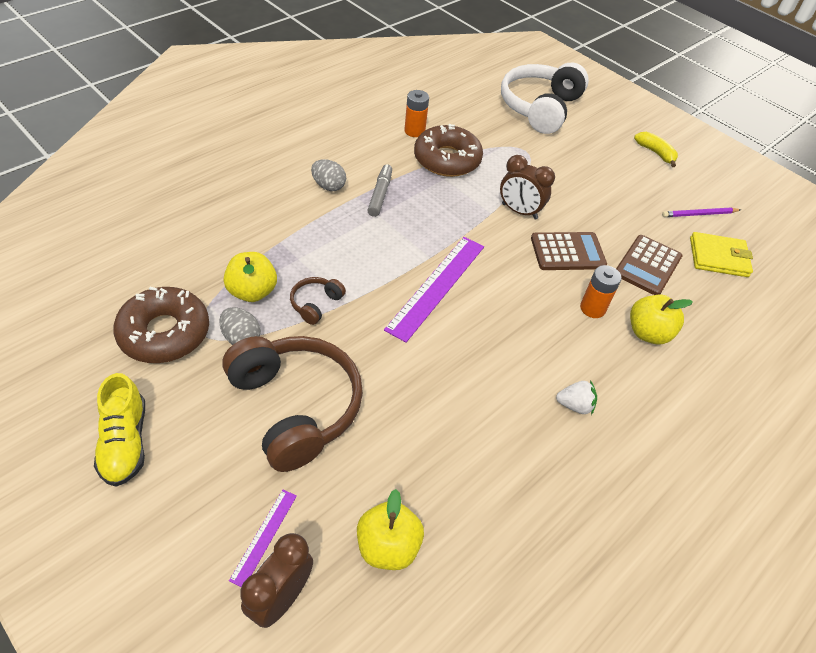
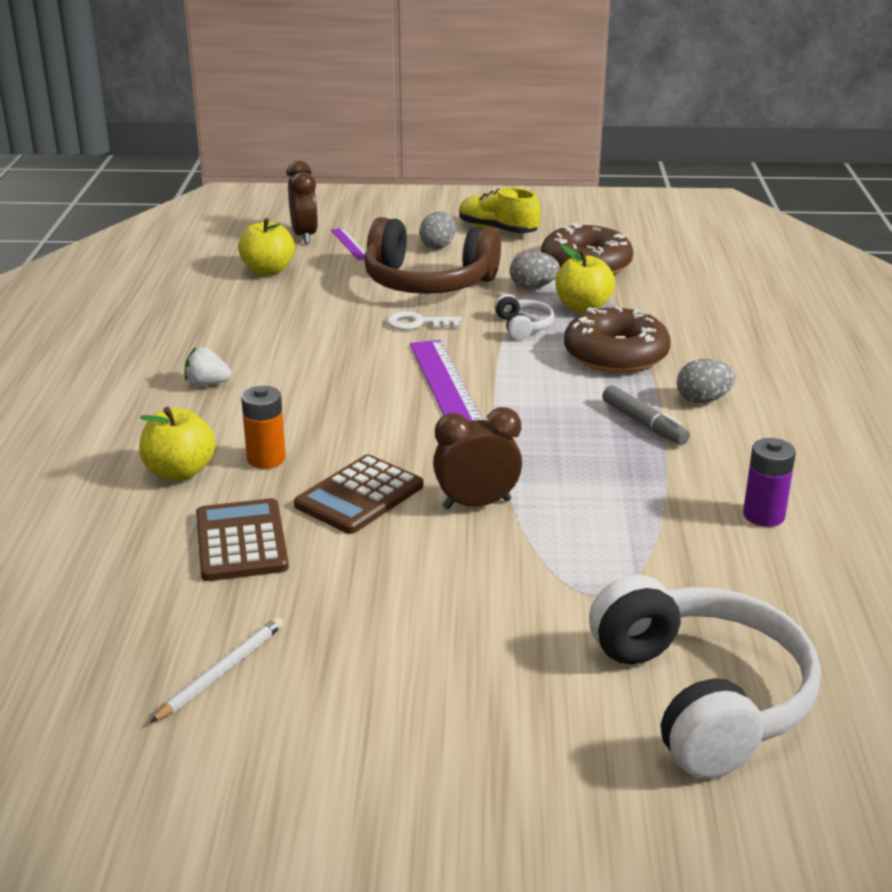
camera: 140 degrees right, 20 degrees down
brown headphones [290,277,346,325] -> white headphones [494,294,554,340]
orange battery [404,90,429,137] -> purple battery [743,438,796,527]
brown donut [414,124,483,177] -> brown donut moved to [564,306,671,373]
white strawberry [556,380,597,415] -> white strawberry turned 45 degrees clockwise [184,347,232,386]
yellow banana [634,132,678,167] -> none
purple pencil [662,208,741,217] -> white pencil [150,617,284,723]
yellow wallet [690,232,753,277] -> none
none -> white key [386,311,461,330]
none -> grey egg [419,211,456,249]

